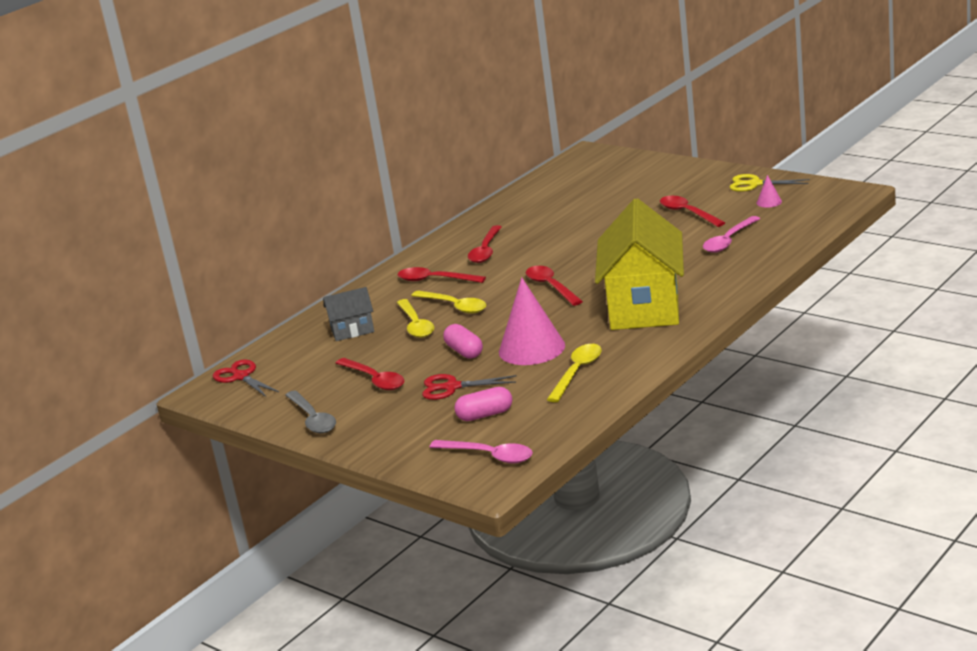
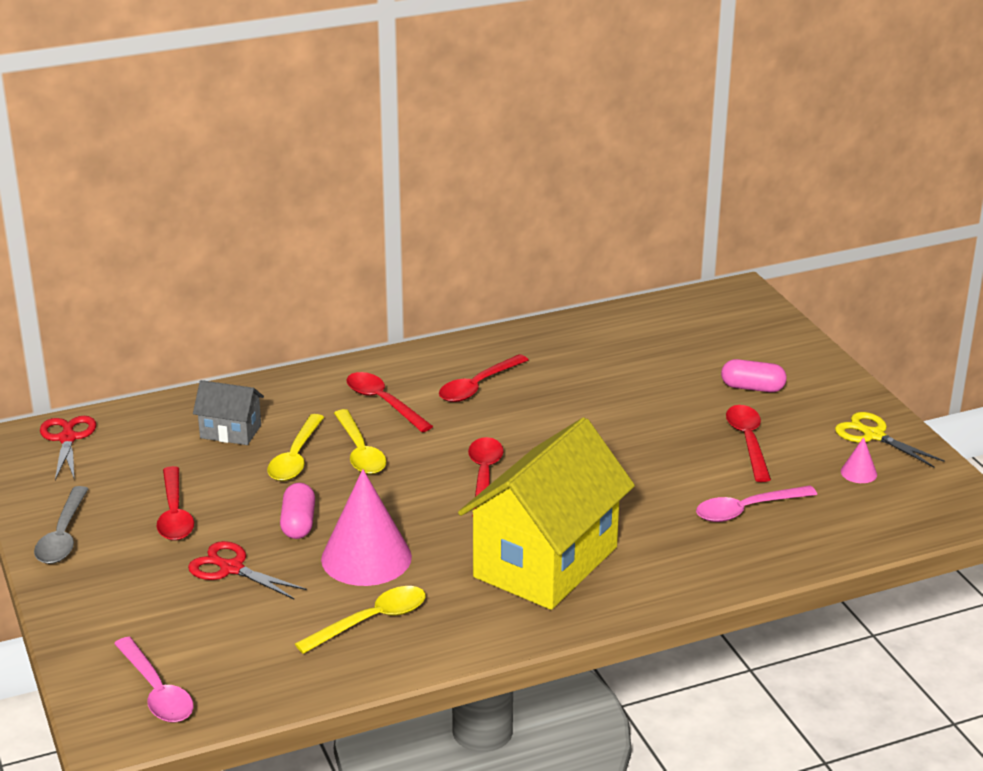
camera: 25 degrees right, 5 degrees up
pink capsule [454,387,512,421] -> pink capsule moved to [721,359,787,392]

